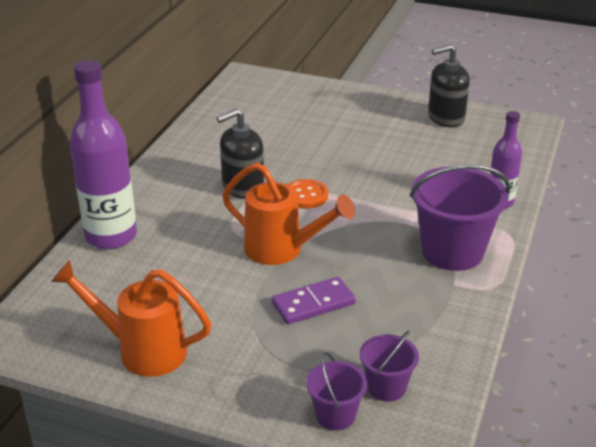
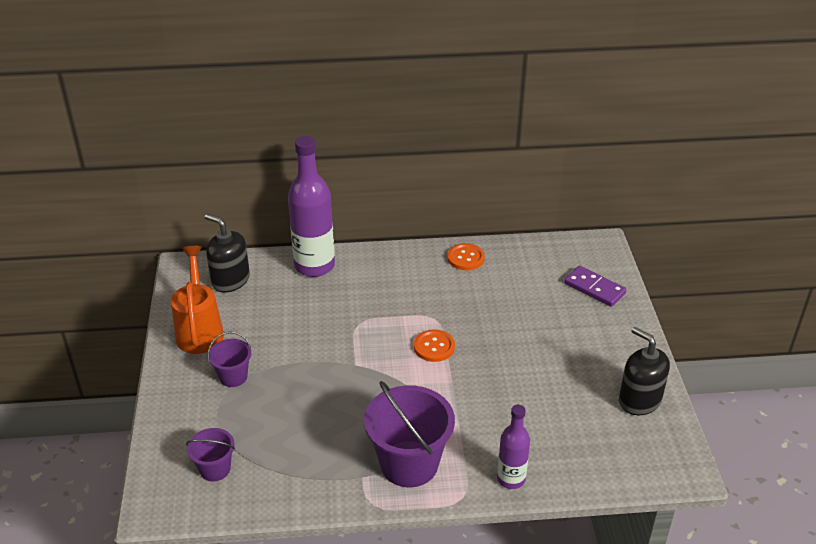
camera: 65 degrees right, 5 degrees up
black soap dispenser [216,109,264,199] -> black soap dispenser moved to [205,214,250,292]
orange watering can [222,162,355,265] -> none
purple domino [272,277,356,325] -> purple domino moved to [564,266,627,307]
purple bucket [306,352,367,431] -> purple bucket moved to [208,331,251,387]
none -> orange button [447,243,485,270]

